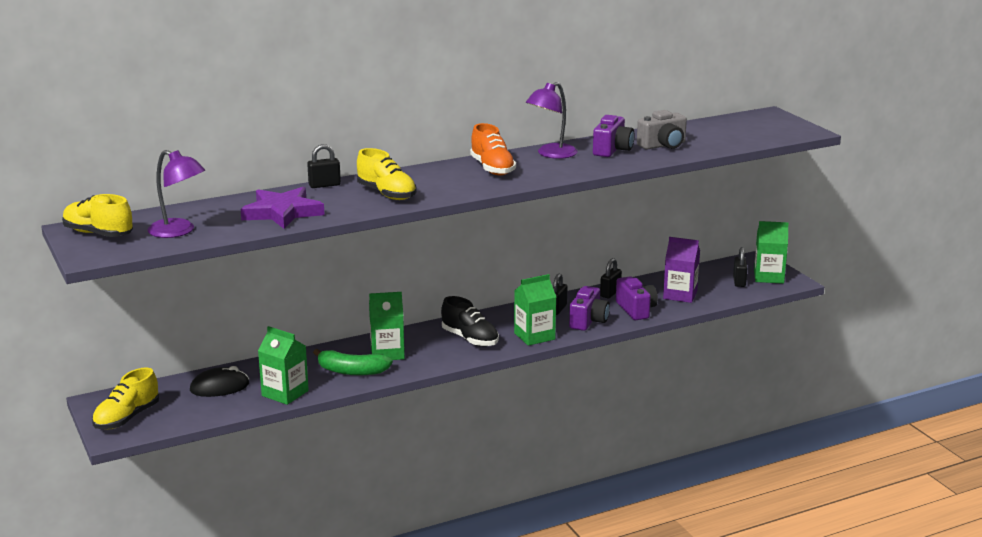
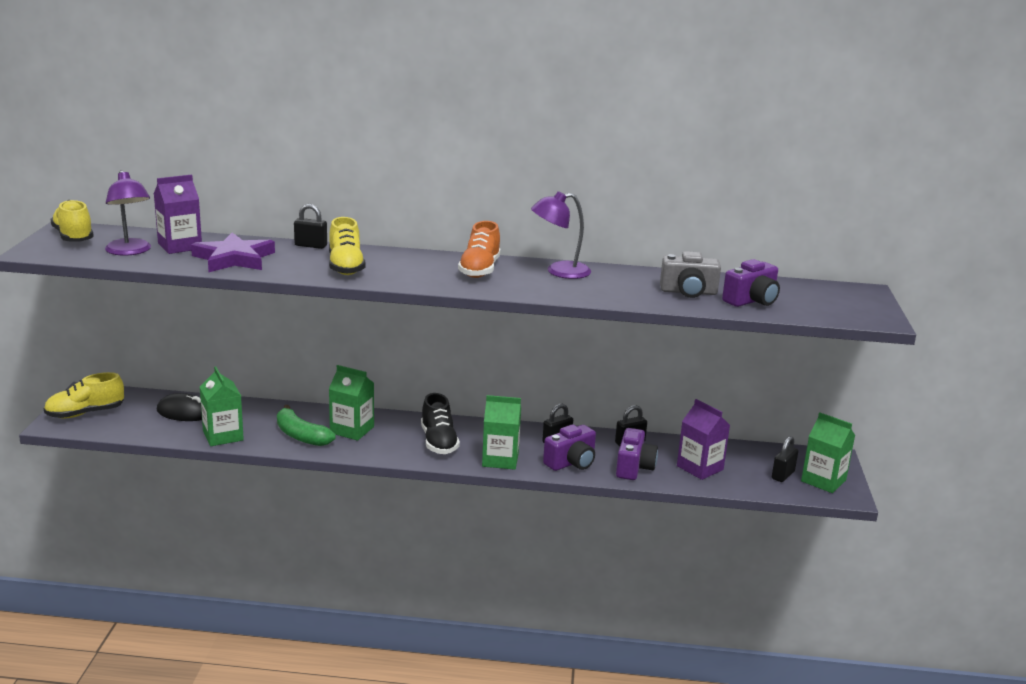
camera: 30 degrees right, 0 degrees up
purple camera [593,115,635,157] -> purple camera moved to [722,259,780,307]
none -> purple carton [154,174,202,254]

